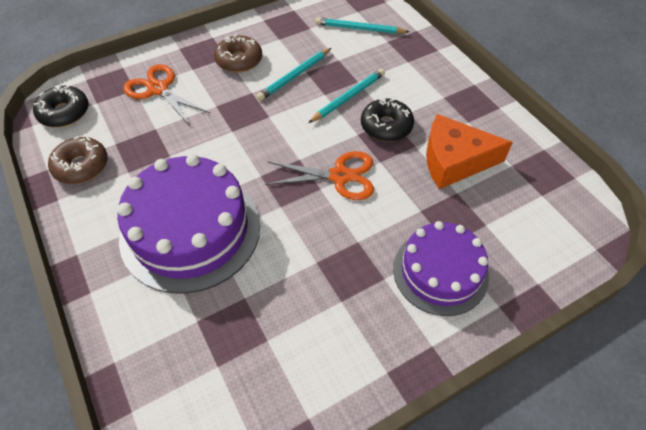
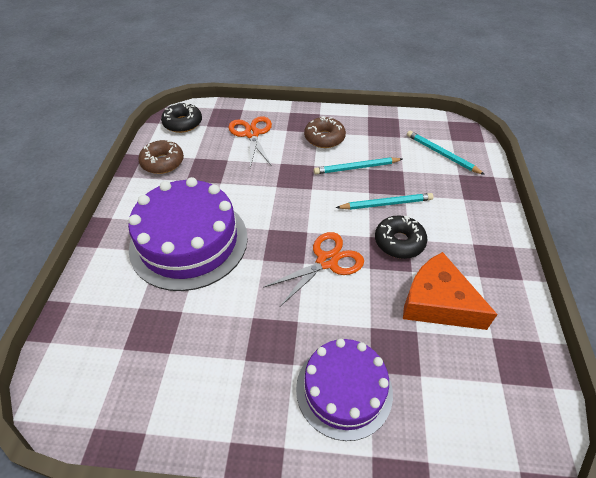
camera: 35 degrees right, 5 degrees down
orange scissors [265,151,374,200] -> orange scissors turned 75 degrees counterclockwise [263,232,364,307]

